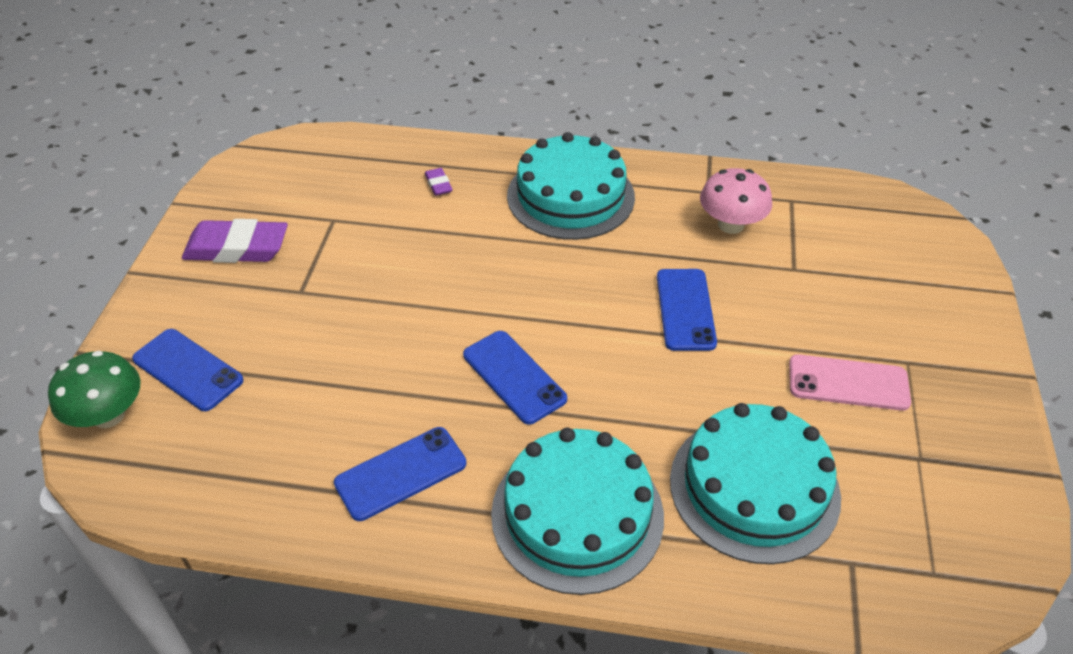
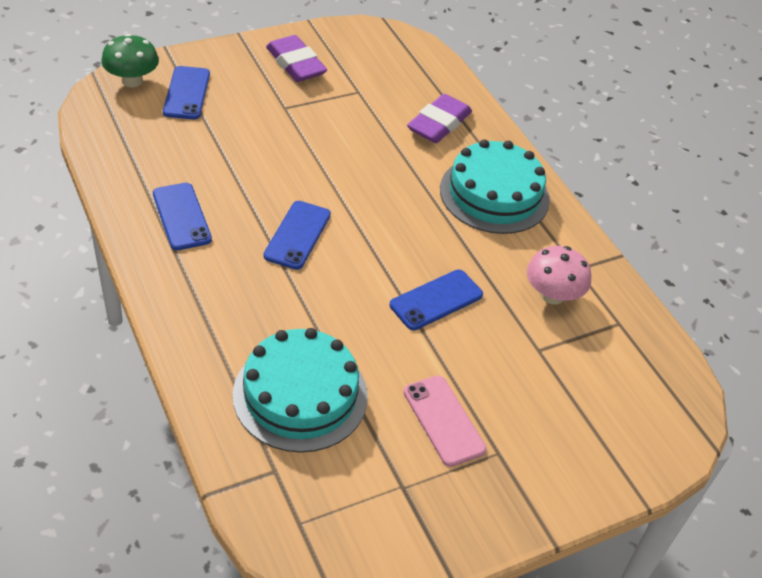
camera: 50 degrees right, 0 degrees up
blue phone [334,427,466,521] -> blue phone turned 45 degrees clockwise [153,183,212,250]
purple eraser [425,168,453,196] -> purple eraser [407,94,472,143], size x2.19
turquoise cake [491,428,664,595] -> none

